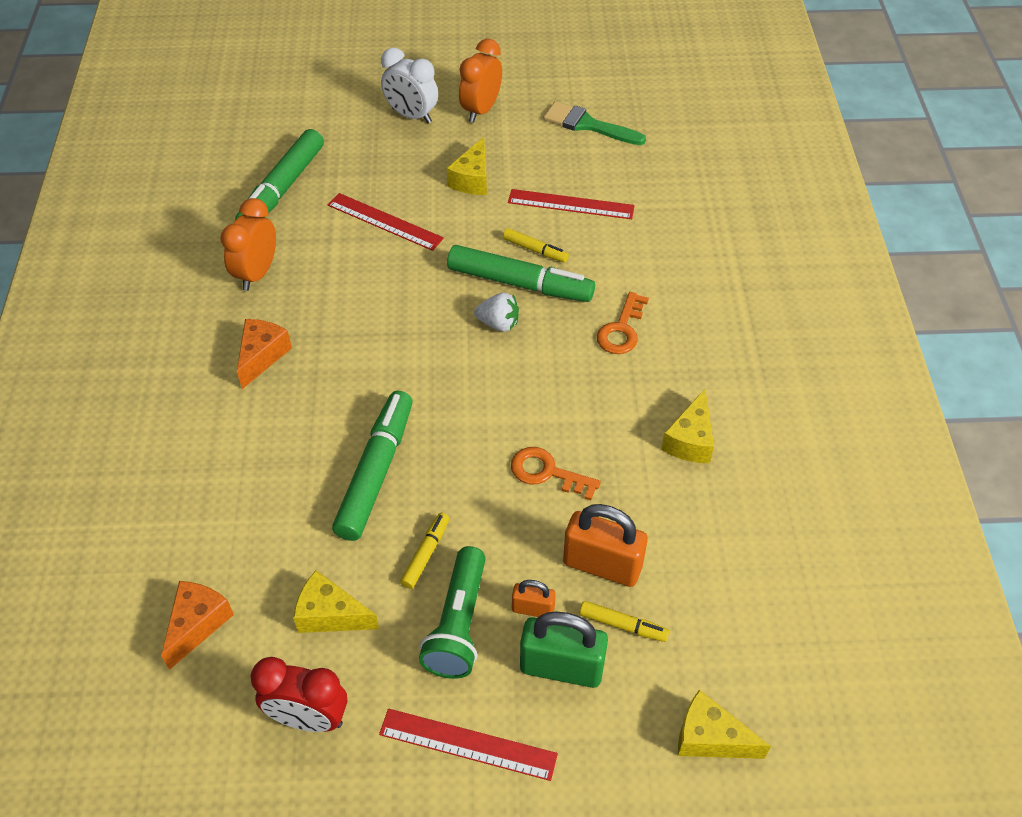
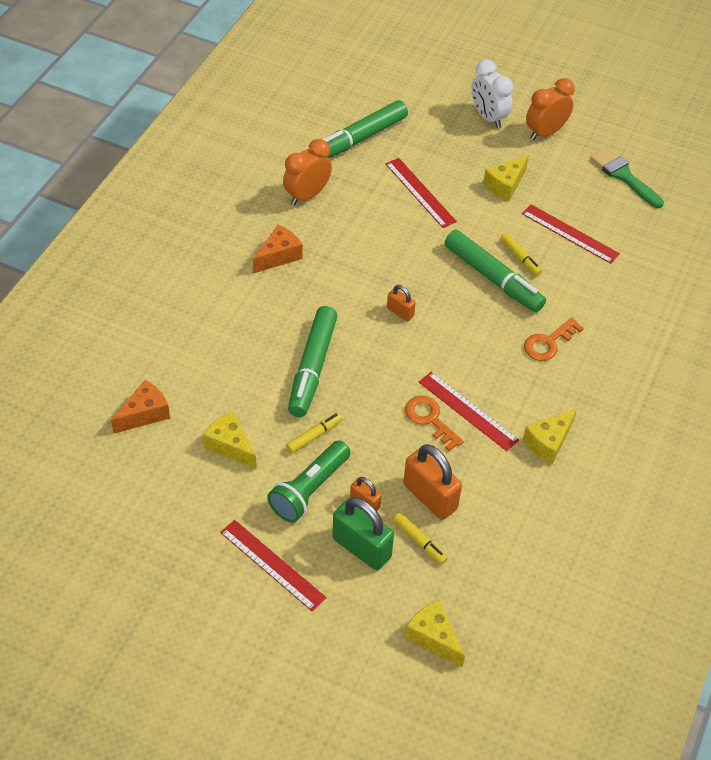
camera: 25 degrees right, 0 degrees up
red clock [251,657,347,732] -> none
green marker [332,391,413,541] -> green marker turned 150 degrees clockwise [288,306,338,417]
white strawberry [474,293,519,332] -> none
none -> orange padlock [387,285,416,321]
none -> red ruler [419,372,519,451]

